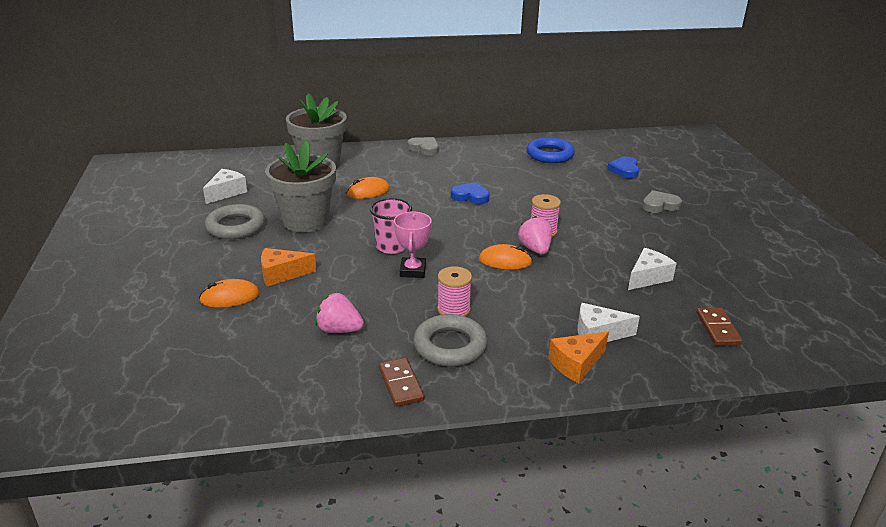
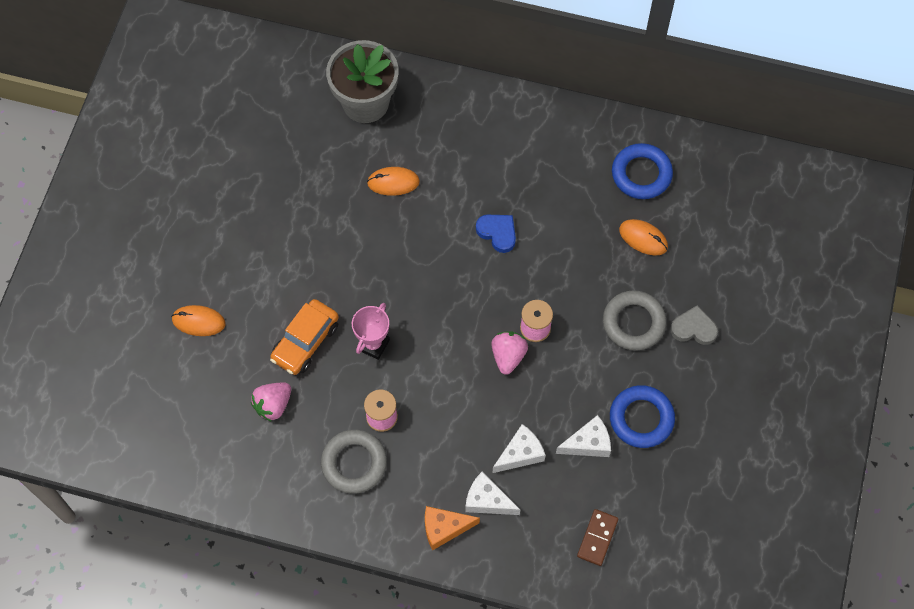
camera: 25 degrees right, 35 degrees up
white cheese [203,169,247,204] -> white cheese moved to [493,424,546,473]
grey ring [205,204,265,239] -> grey ring moved to [603,290,667,351]
orange cheese [261,248,316,286] -> none
grey flower pot [265,140,336,232] -> none
pink strawberry [316,293,364,333] -> pink strawberry turned 90 degrees counterclockwise [251,383,291,422]
pink cup [370,198,412,254] -> none
brown domino [379,358,424,407] -> none
grey heart [407,137,439,155] -> none
orange mouse [479,244,533,270] -> orange mouse moved to [619,219,668,256]
blue heart [607,157,639,179] -> none
none -> orange car [270,299,339,375]
none -> blue ring [610,385,675,448]

